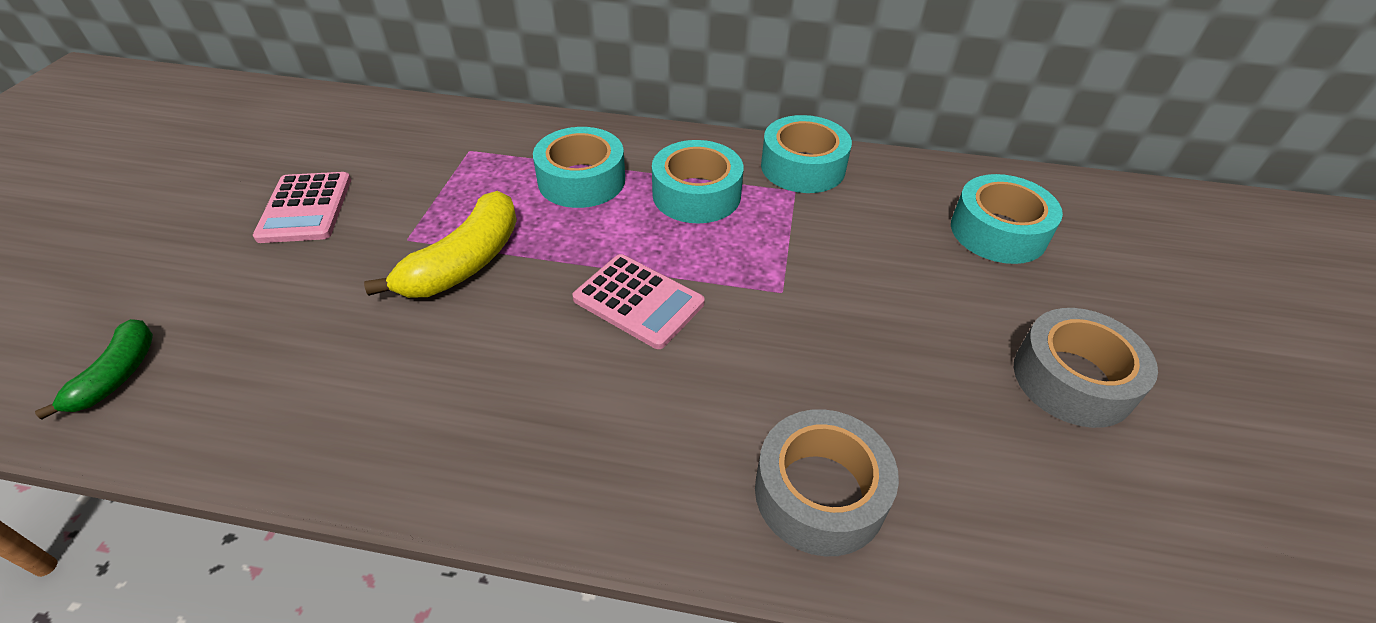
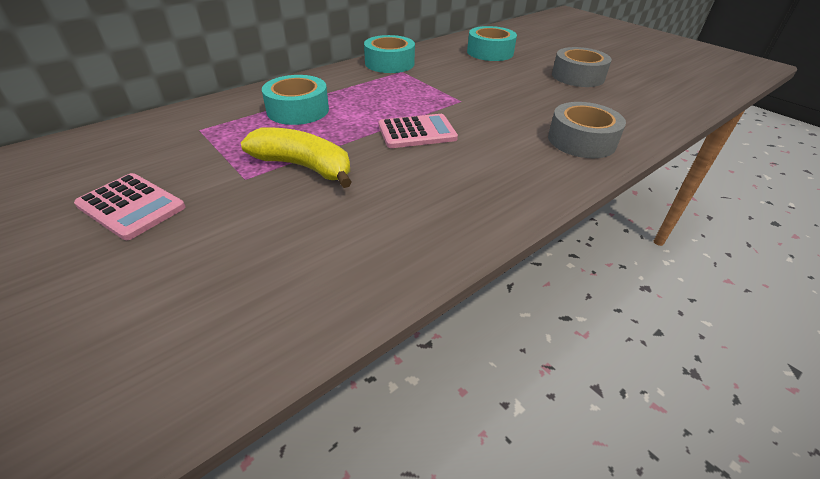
camera: 50 degrees left, 5 degrees down
green banana [35,319,153,419] -> none
yellow banana [364,191,517,298] -> yellow banana turned 45 degrees counterclockwise [241,127,352,188]
turquoise tape [652,140,743,223] -> none

